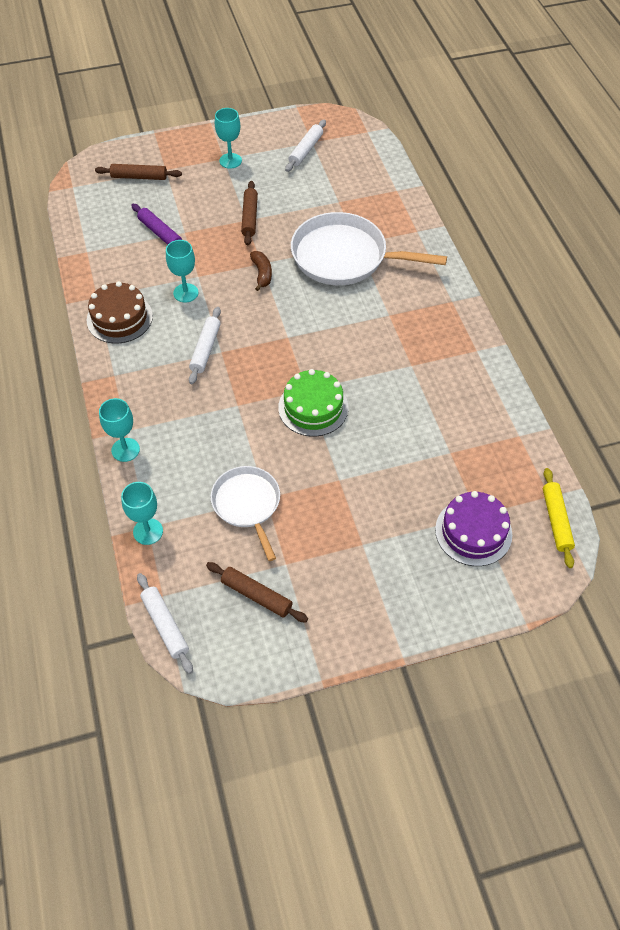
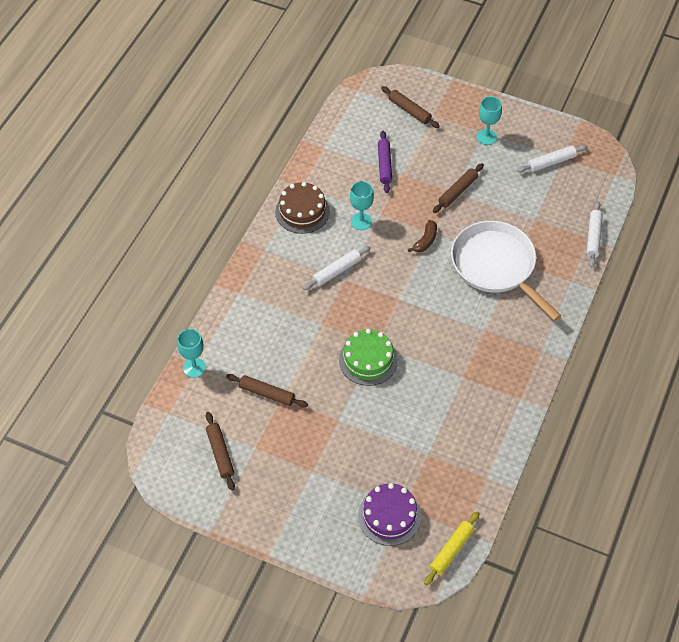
camera: 40 degrees right, 0 degrees up
turquoise goblet [99,398,140,462] -> none
white rolling pin [137,573,193,674] -> white rolling pin moved to [587,201,603,267]
white pan [211,466,280,561] -> brown rolling pin [226,374,308,408]

